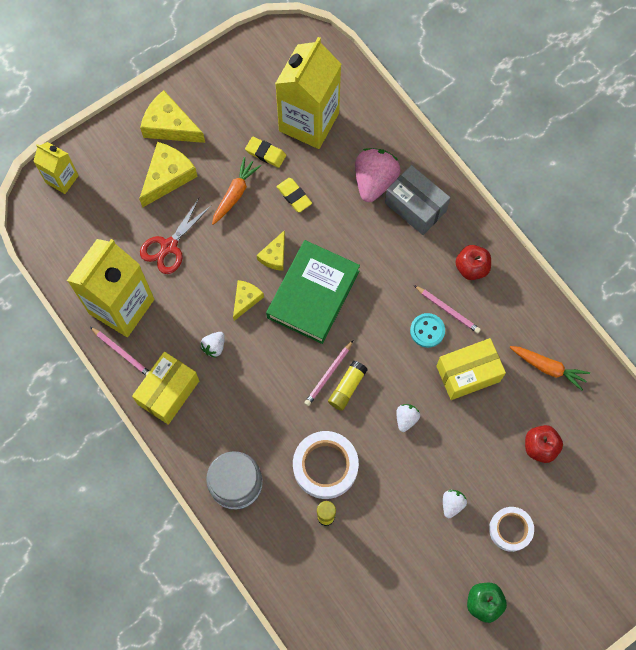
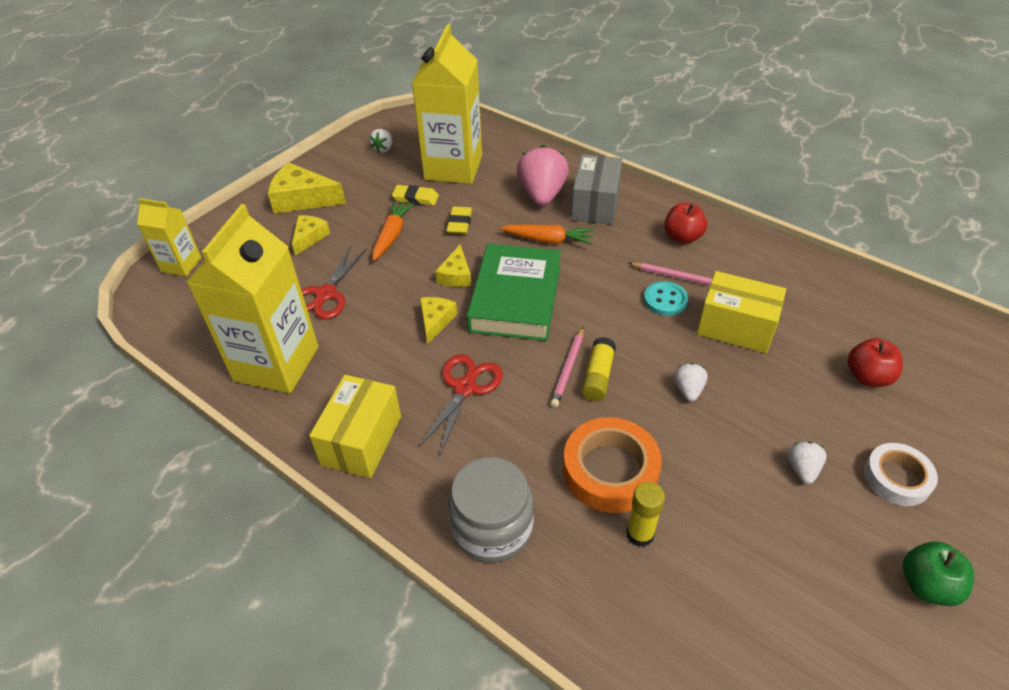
camera: 15 degrees left, 25 degrees down
pink pencil [90,327,150,376] -> none
yellow cheese [139,142,198,208] -> yellow cheese [292,215,330,255], size x0.59
white strawberry [201,332,225,358] -> white strawberry moved to [369,129,392,153]
yellow eraser [276,178,312,212] -> yellow eraser turned 60 degrees clockwise [446,206,472,234]
white tape [293,431,359,499] -> orange tape [563,417,662,513]
grey box [385,165,450,235] -> grey box turned 75 degrees clockwise [571,154,622,225]
yellow box [436,338,506,400] -> yellow box turned 60 degrees clockwise [697,271,786,353]
orange carrot [510,346,590,391] -> orange carrot moved to [500,224,594,245]
none -> red scissors [418,354,503,455]

